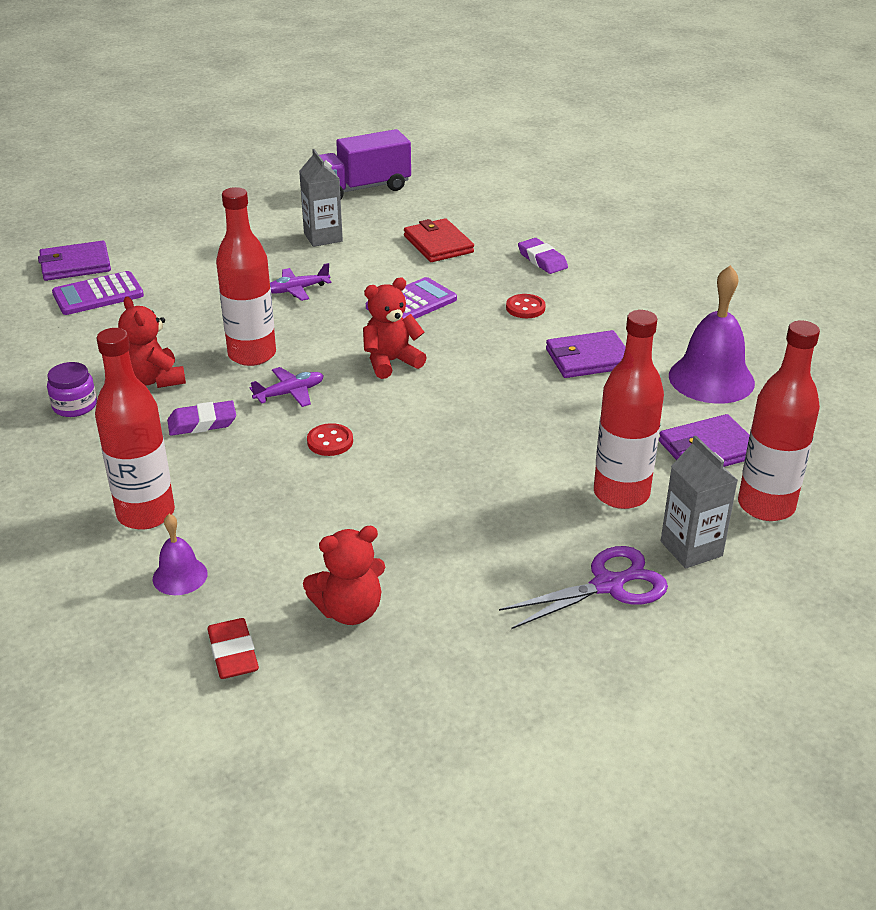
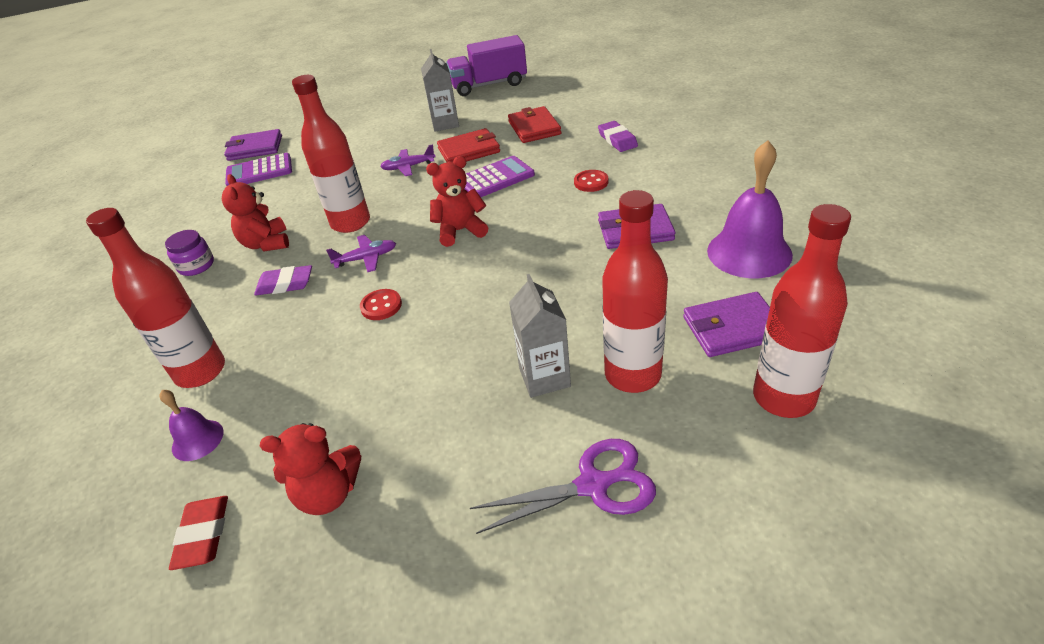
camera: 15 degrees right, 5 degrees up
grey carton [661,436,738,569] -> grey carton moved to [509,274,571,398]
none -> red wallet [437,128,500,163]

